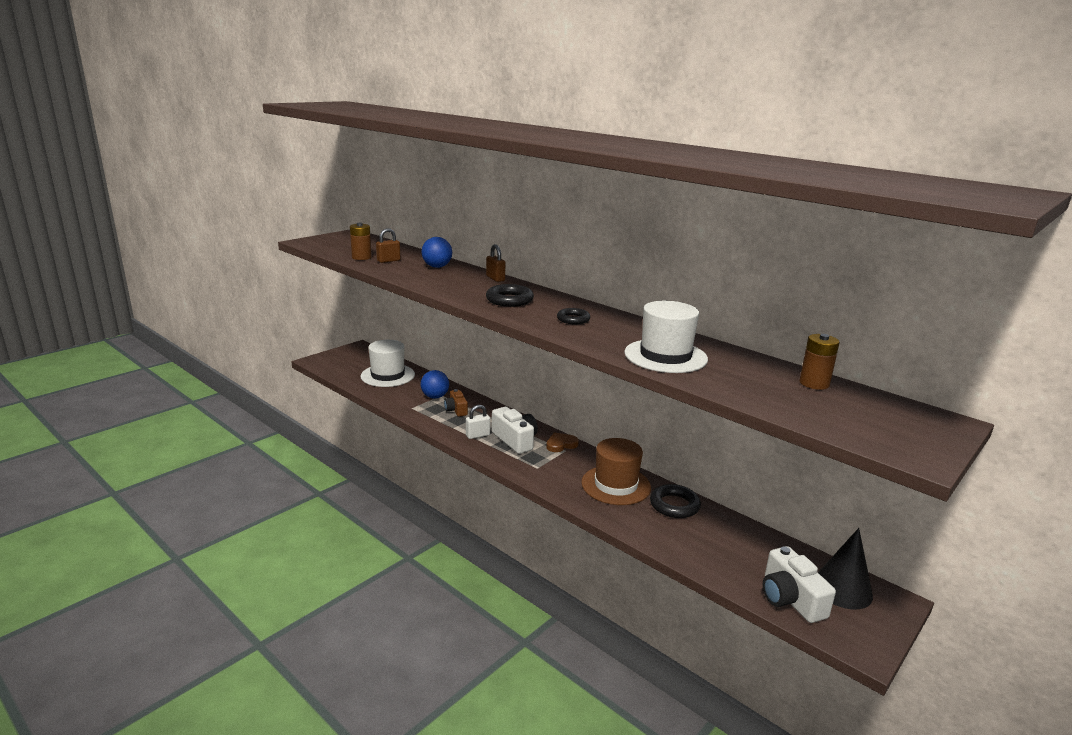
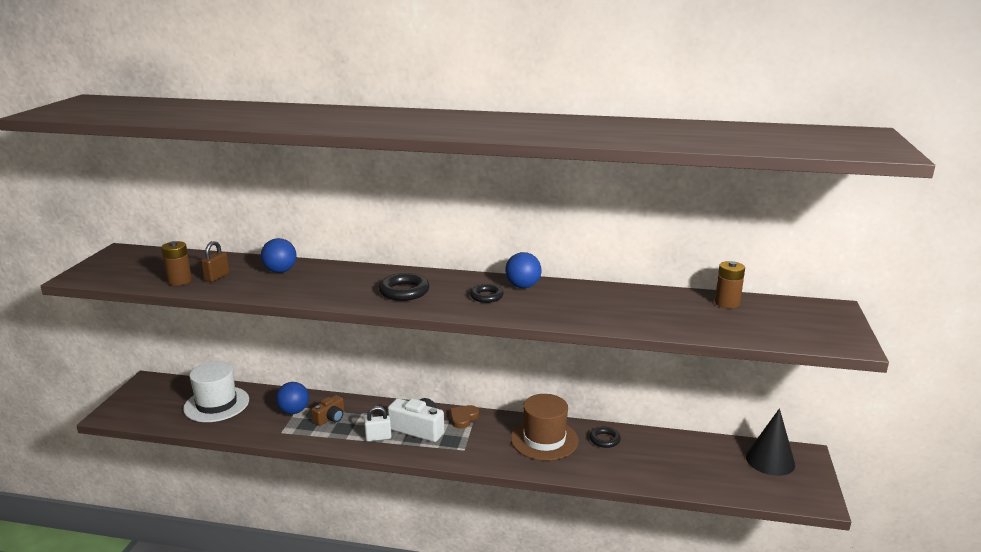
camera: 30 degrees left, 0 degrees up
brown camera [444,389,468,417] -> brown camera turned 90 degrees counterclockwise [311,395,344,426]
white padlock [466,405,490,439] -> white padlock turned 45 degrees clockwise [364,406,391,442]
brown padlock [486,244,505,282] -> none
white hat [624,301,708,373] -> none
black ring [650,484,701,518] -> black ring [590,427,621,448], size x0.66
white camera [763,546,836,623] -> none
none -> blue ball [505,252,542,288]

